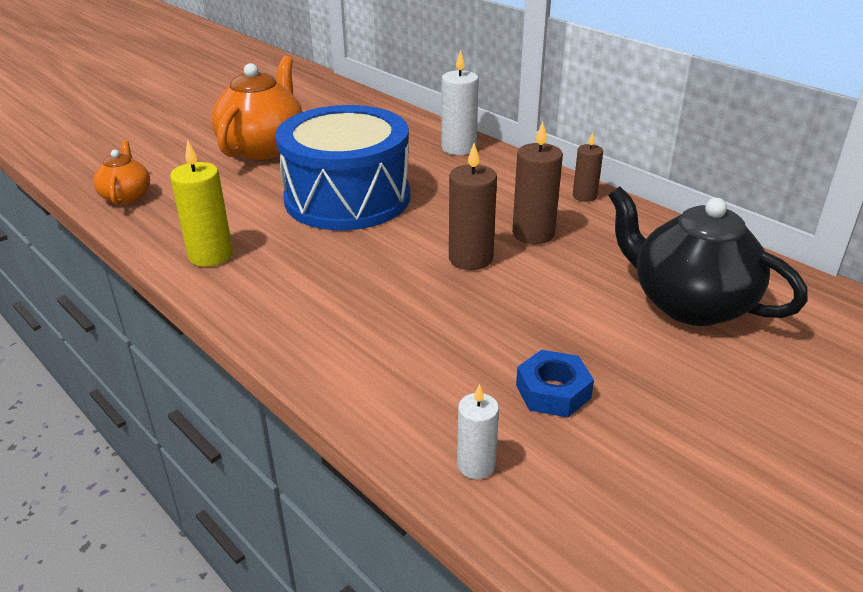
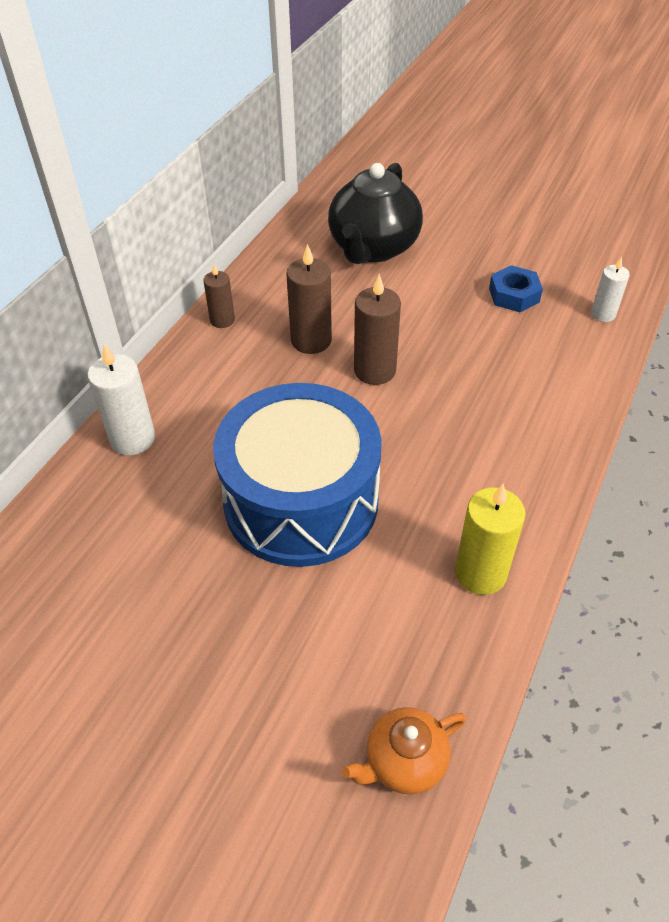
camera: 110 degrees left, 15 degrees up
orange teapot [211,56,303,160] -> none

